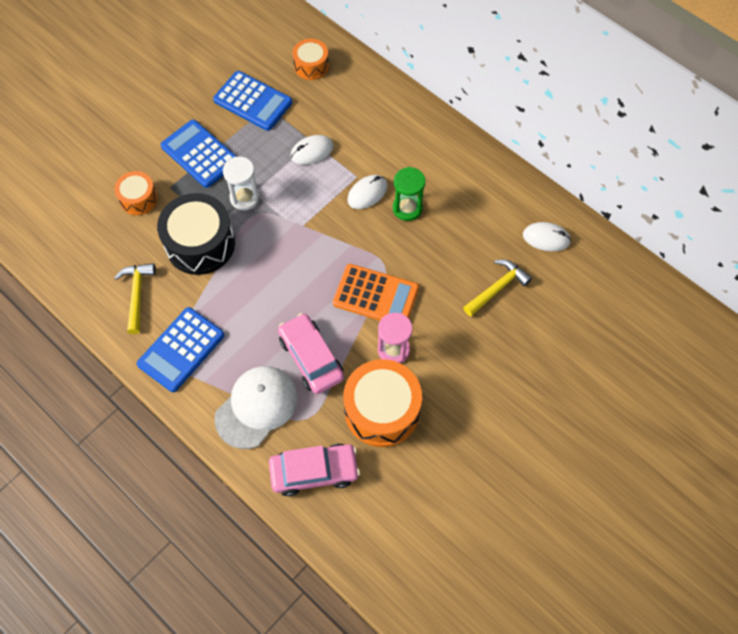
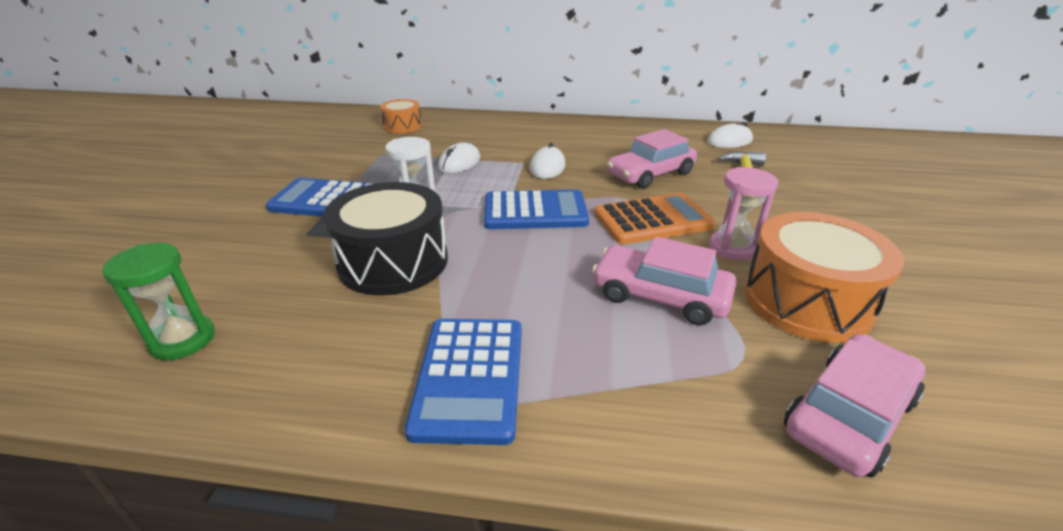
camera: 35 degrees left, 30 degrees down
orange drum [114,171,158,215] -> none
yellow hammer [114,263,156,334] -> none
blue calculator [213,71,292,131] -> blue calculator moved to [484,190,589,229]
white cap [214,366,298,449] -> none
green hourglass [393,167,426,221] -> green hourglass moved to [102,243,215,360]
none -> pink car [607,129,697,189]

